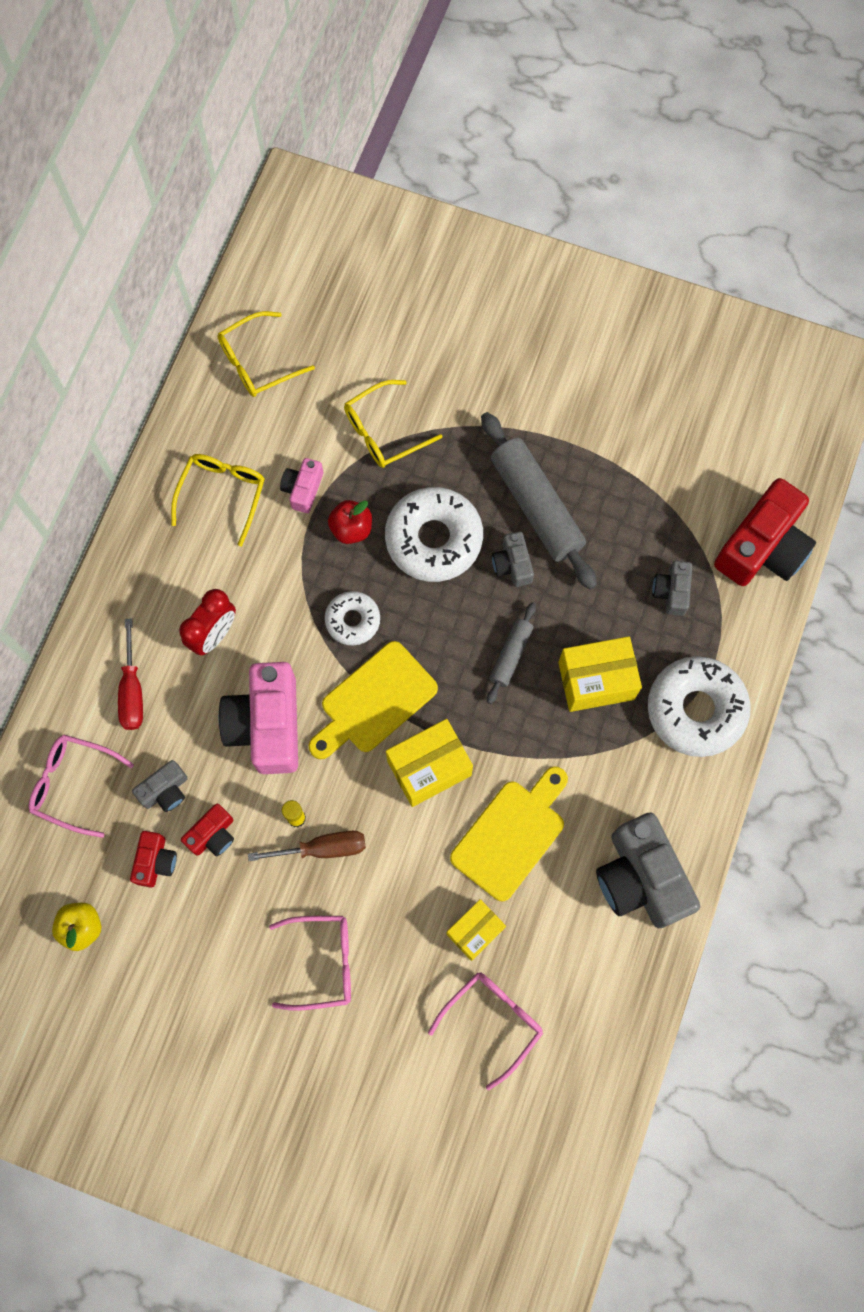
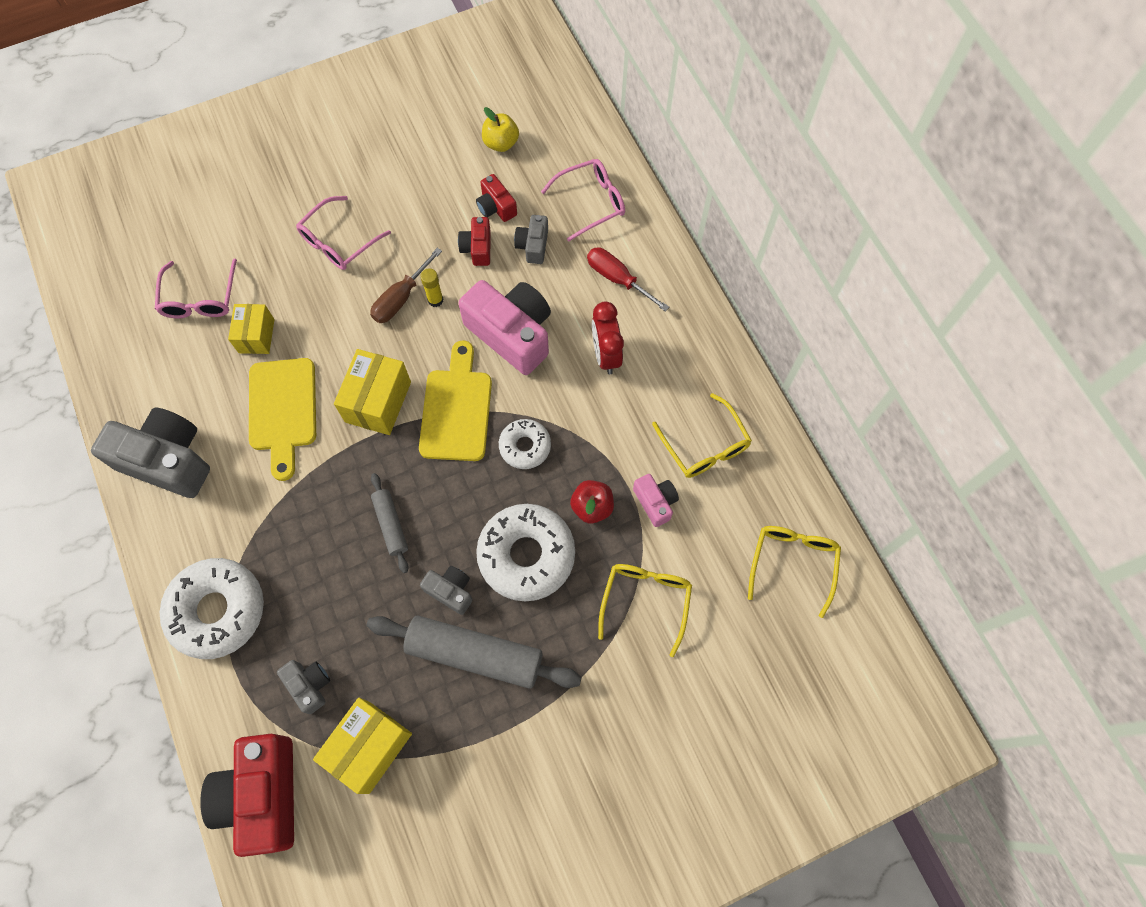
camera: 135 degrees right, 5 degrees down
yellow box [558,636,642,712] -> yellow box moved to [313,698,412,794]

